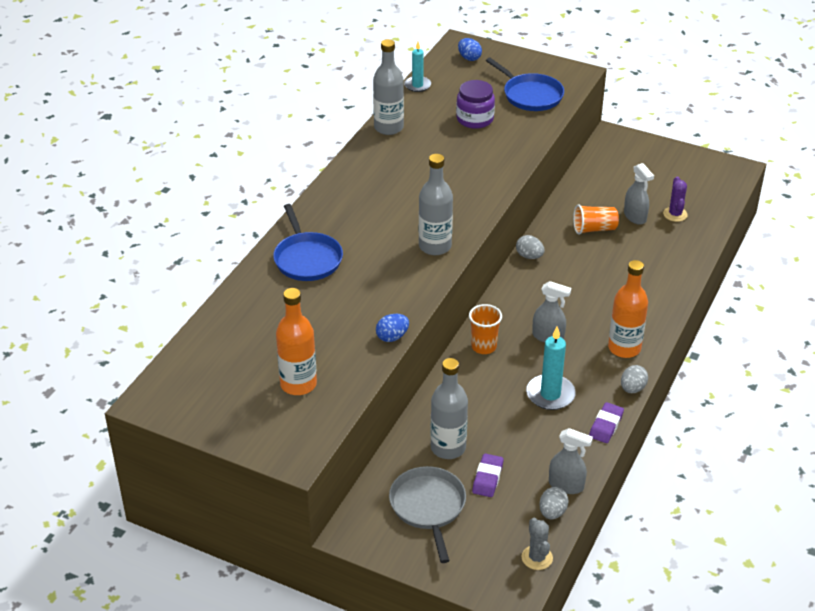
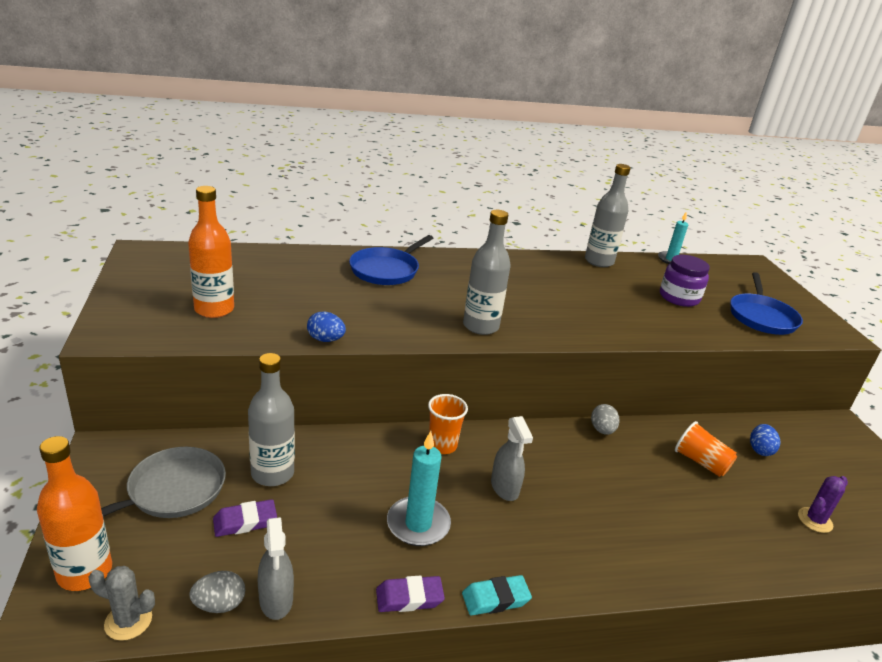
camera: 50 degrees right, 10 degrees down
blue egg [458,38,482,61] -> blue egg moved to [750,424,780,456]
grey cactus [522,518,553,570] -> grey cactus turned 60 degrees clockwise [89,566,155,641]
orange bottle [608,260,648,358] -> orange bottle moved to [37,436,112,591]
grey egg [621,365,648,393] -> turquoise eraser [462,575,532,615]
grey spray bottle [624,163,654,225] -> none

